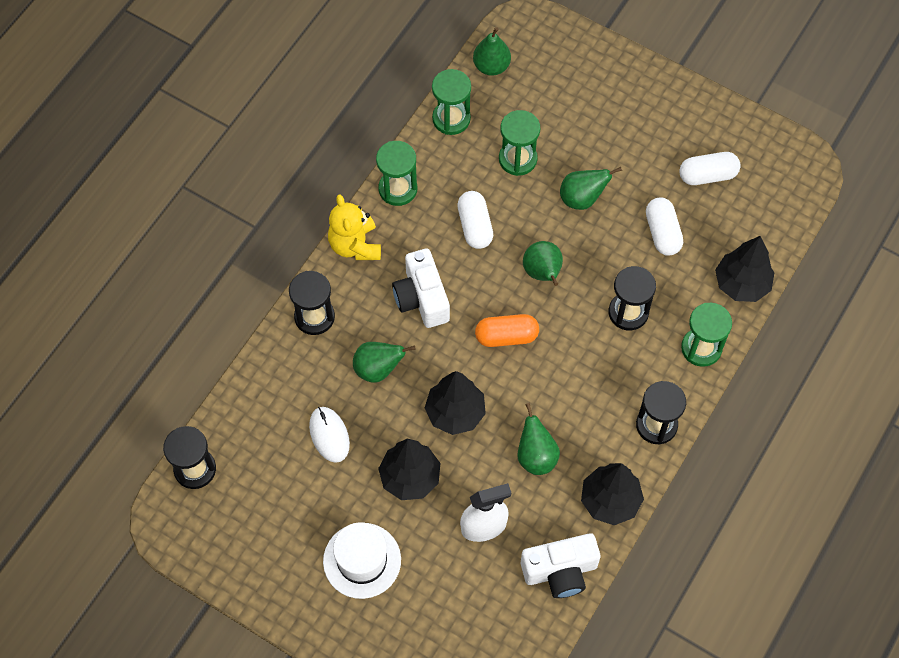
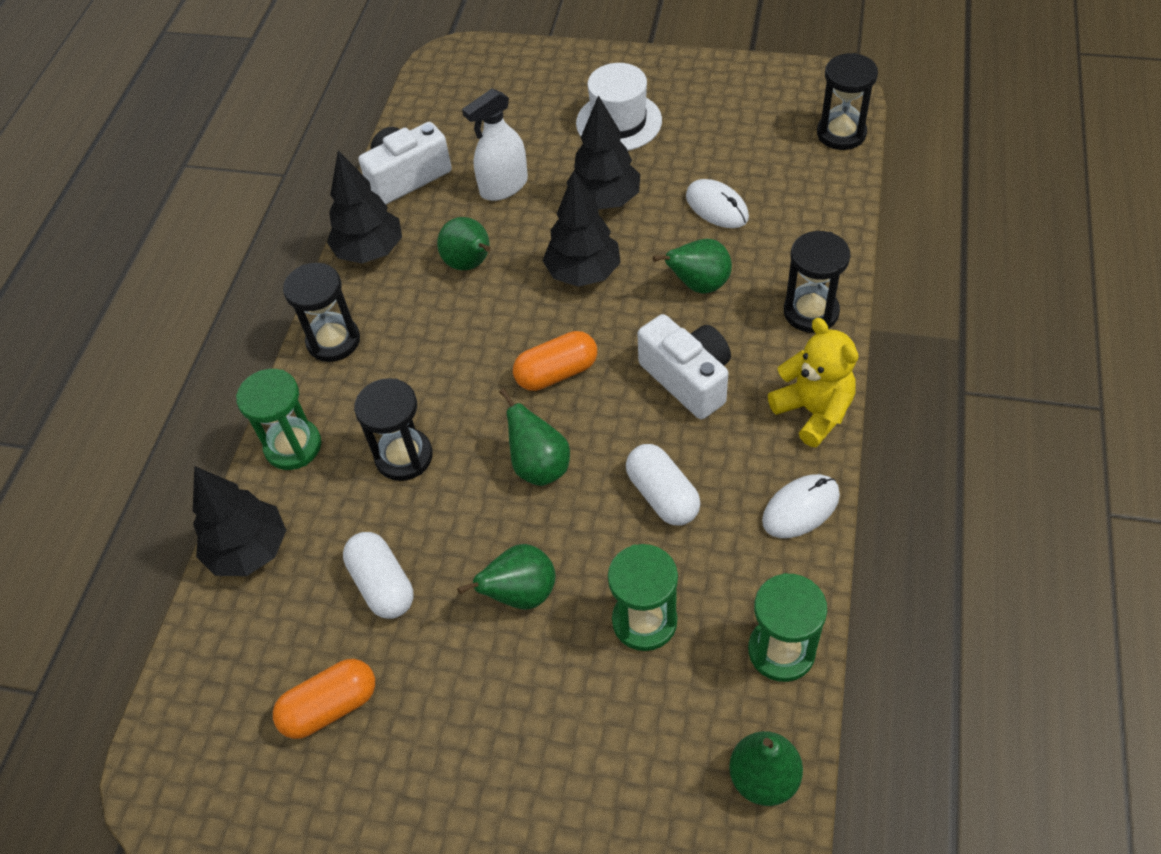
camera: 165 degrees right, 10 degrees down
green hourglass [376,141,417,206] -> white mouse [762,474,840,538]
white capsule [679,152,741,185] -> orange capsule [273,659,375,739]

